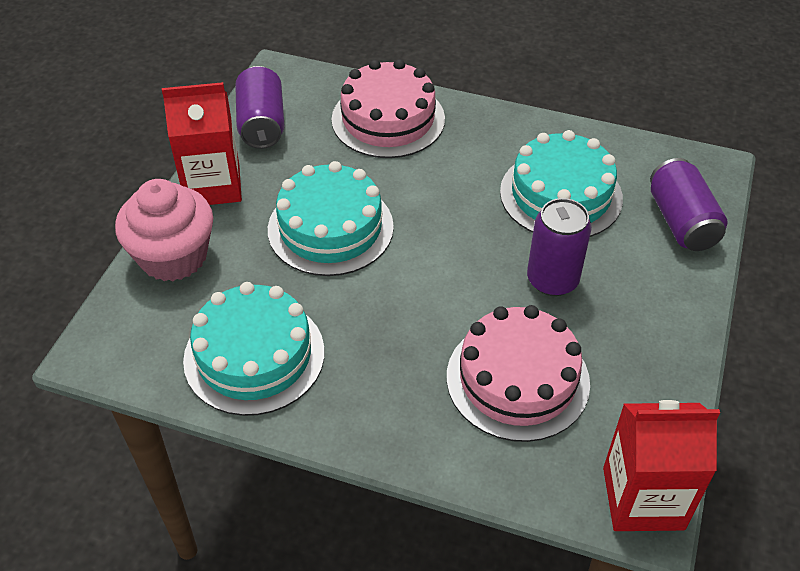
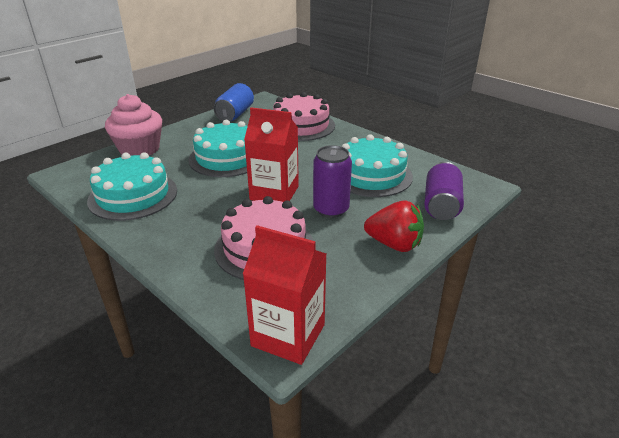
camera: 25 degrees right, 15 degrees down
red carton [162,82,242,205] -> red carton moved to [244,107,299,202]
purple can [235,66,285,149] -> blue can [213,83,254,121]
none -> red strawberry [364,201,424,252]

